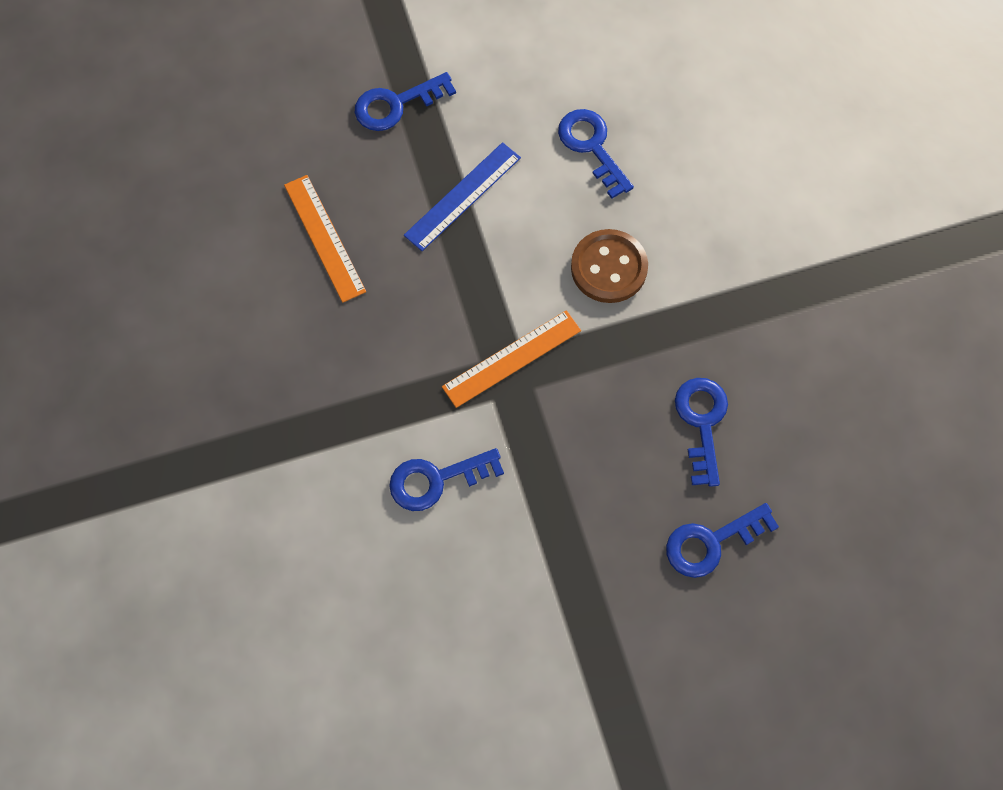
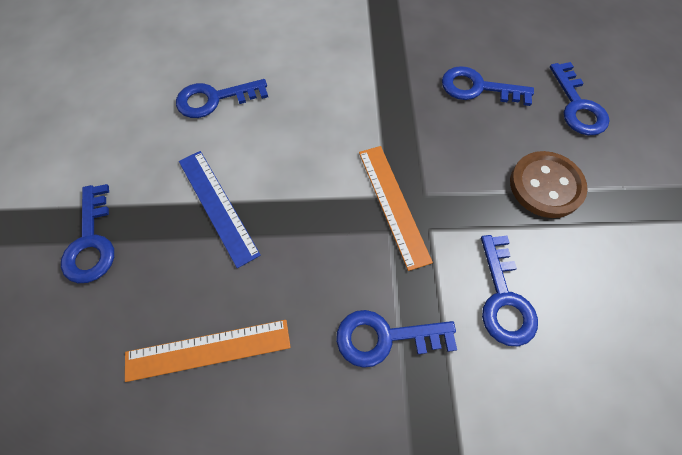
camera: 75 degrees left, 5 degrees down
brown button [571,229,648,303] -> brown button moved to [510,151,588,218]
none -> blue key [336,310,457,368]

